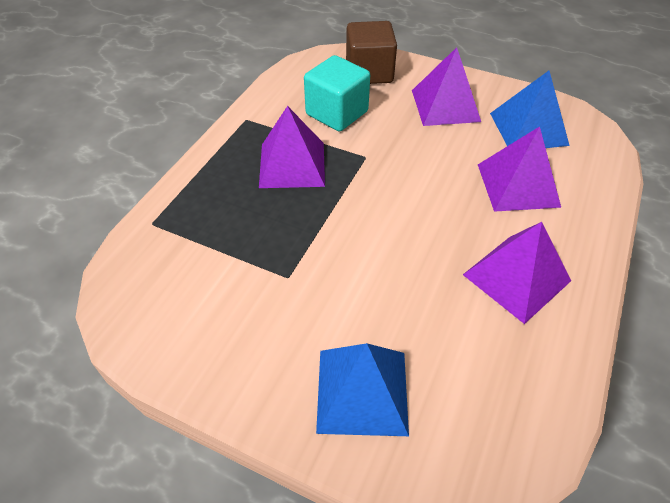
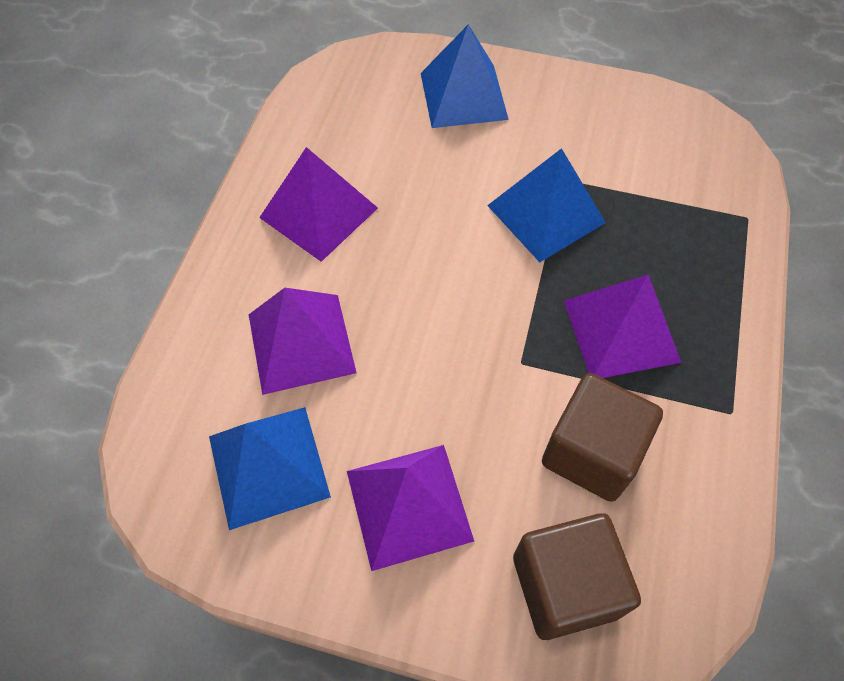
camera: 170 degrees right, 10 degrees up
turquoise cube [304,55,370,131] -> brown cube [542,373,663,502]
none -> blue pyramid [487,148,606,262]

